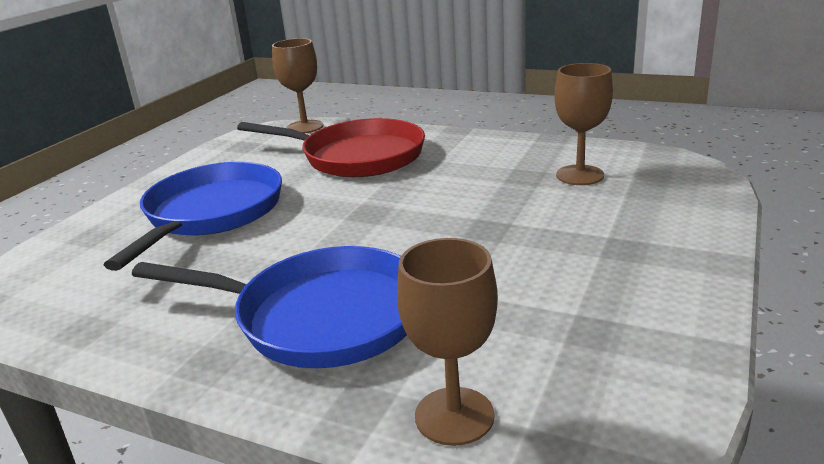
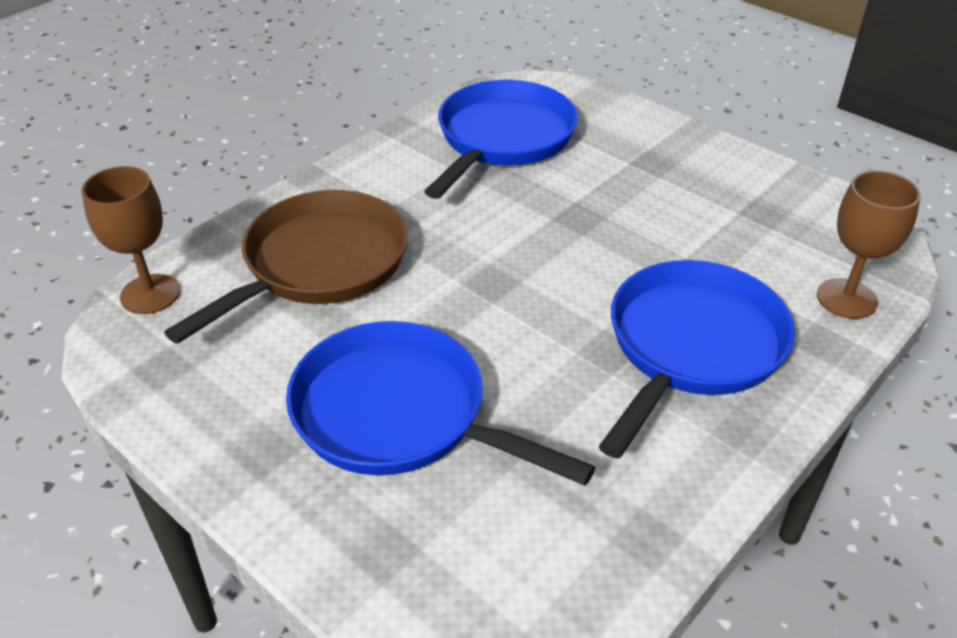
camera: 75 degrees left, 15 degrees up
red pan [237,118,425,177] -> brown pan [164,190,408,344]
brown goblet [555,63,613,185] -> blue pan [424,80,578,199]

